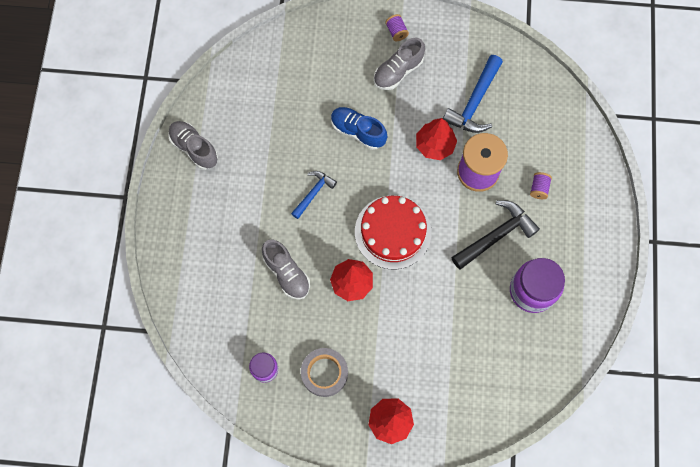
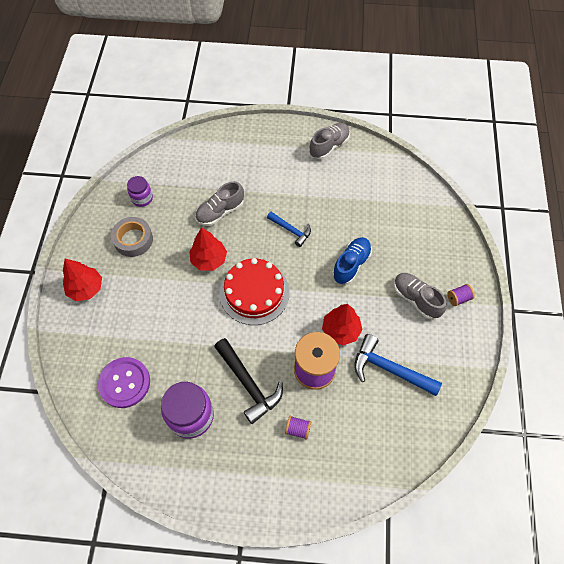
camera: 90 degrees right, 10 degrees down
none -> purple button [98,357,150,408]

